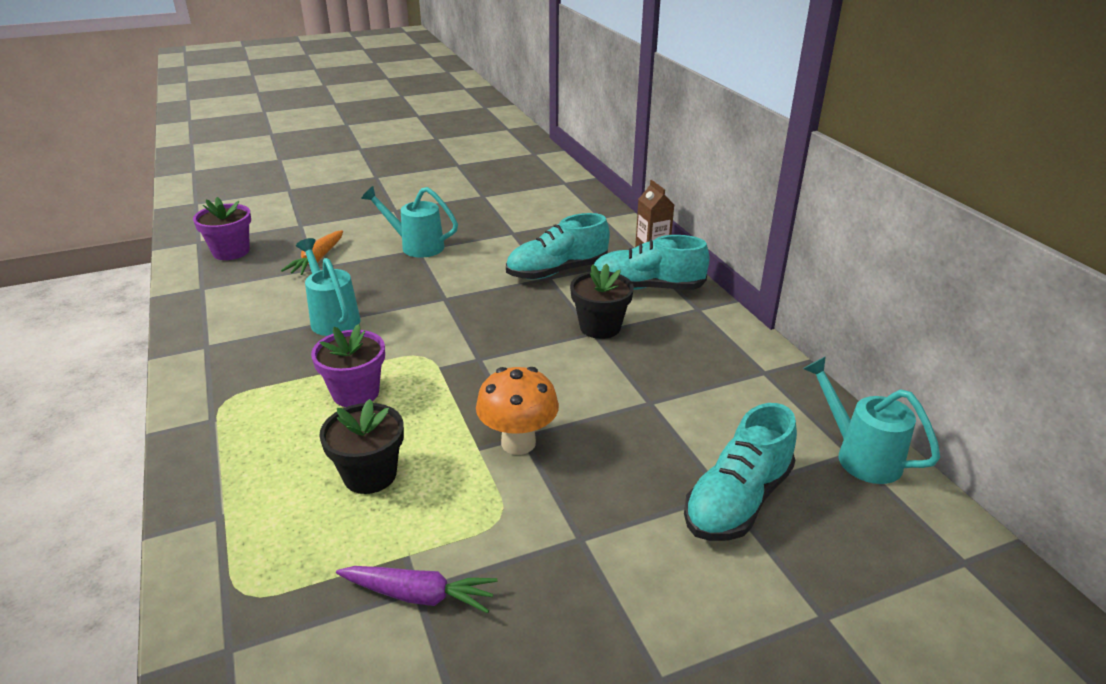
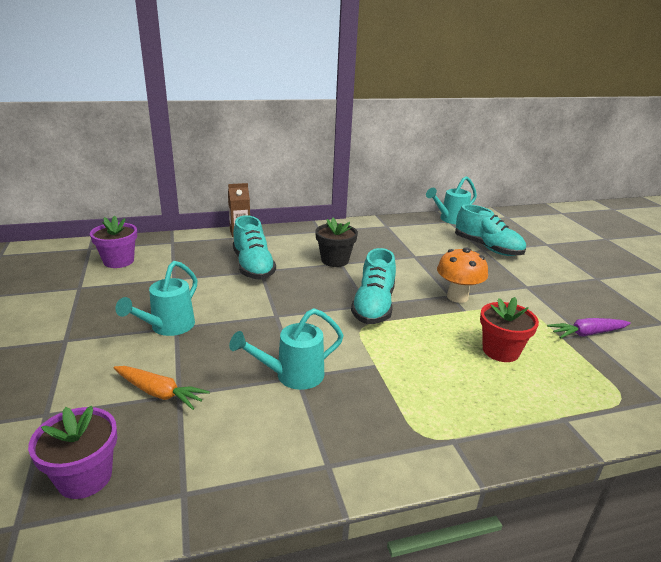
camera: 85 degrees left, 5 degrees down
purple flower pot [311,324,385,407] -> purple flower pot moved to [90,216,137,268]
black flower pot [319,399,404,494] -> red flower pot [480,297,539,362]
purple carrot [336,566,497,613] -> purple carrot turned 120 degrees counterclockwise [547,318,631,338]
turquoise shoe [594,235,710,290] -> turquoise shoe moved to [351,248,396,324]

